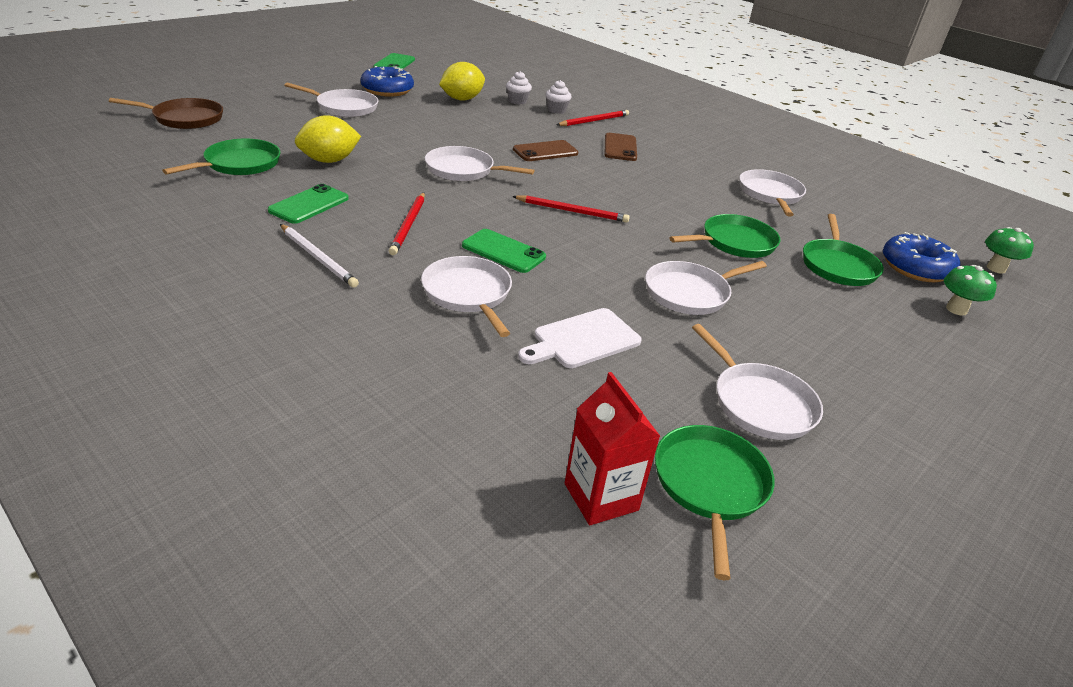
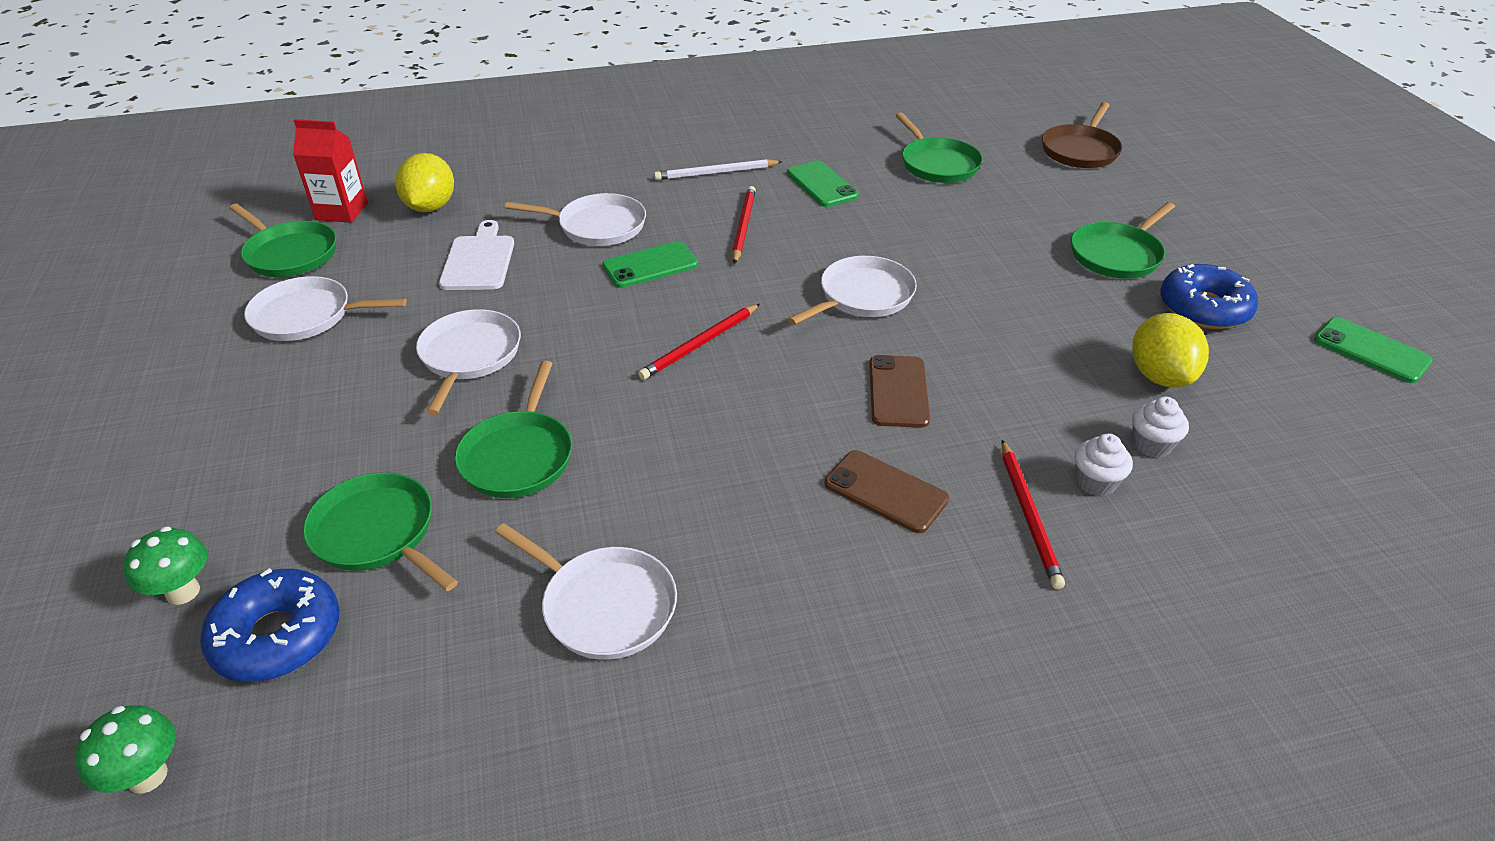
camera: 125 degrees right, 5 degrees up
white pan [284,82,378,117] -> green pan [1071,202,1175,279]
yellow lemon [295,115,361,163] -> yellow lemon moved to [395,153,454,212]
red pencil [389,193,425,255] -> red pencil turned 60 degrees clockwise [732,186,756,264]

